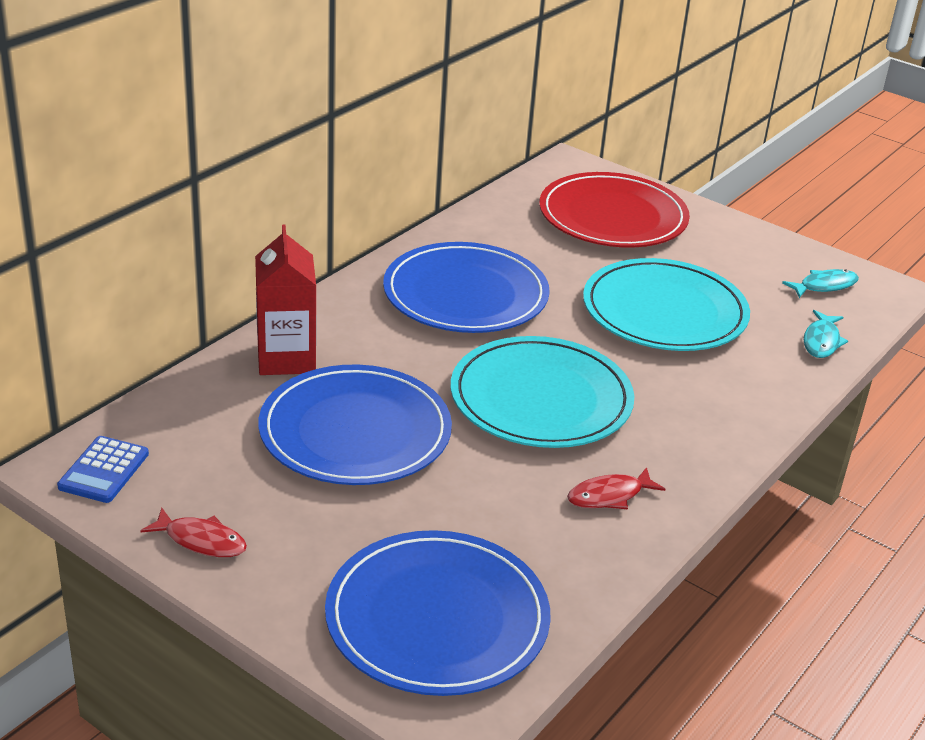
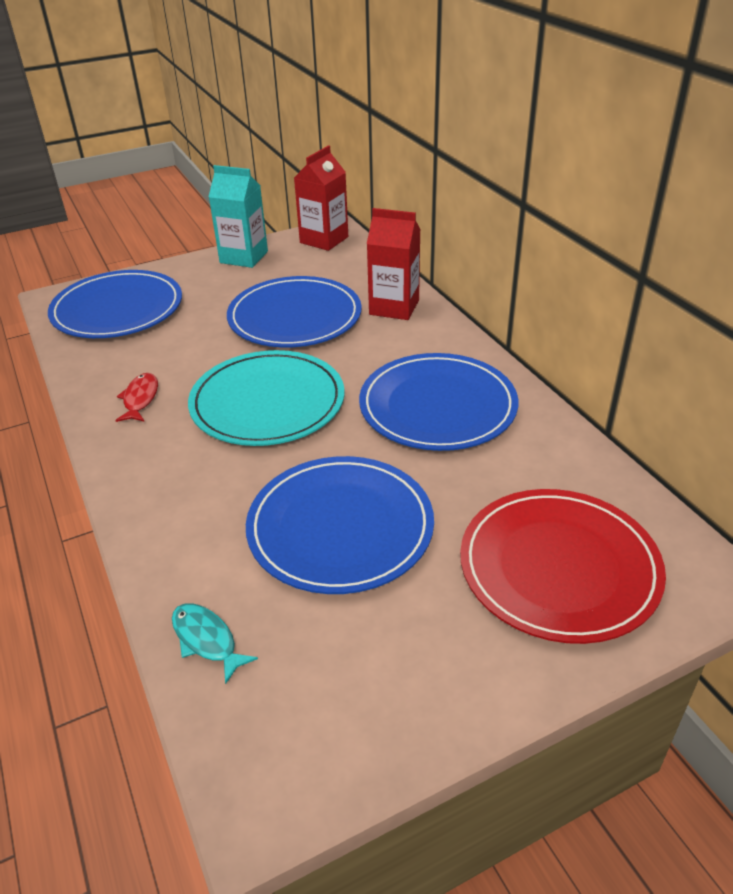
camera: 120 degrees right, 5 degrees up
blue calculator [57,436,149,503] -> red carton [294,145,348,251]
red fish [140,508,247,557] -> turquoise carton [208,165,268,268]
turquoise plate [583,258,750,351] -> blue plate [246,456,434,594]
turquoise fish [782,269,859,298] -> none

